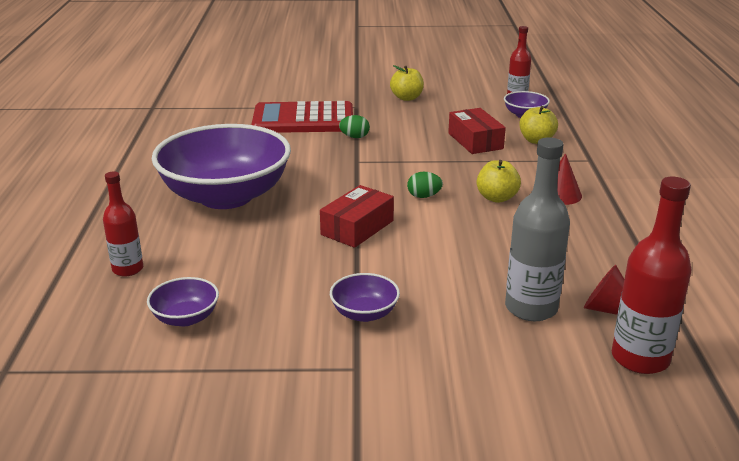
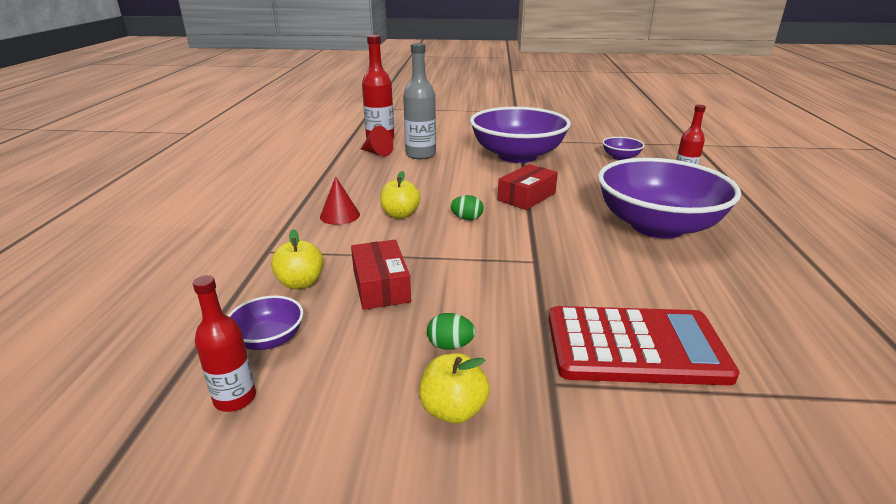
camera: 175 degrees left, 0 degrees up
purple bowl [330,273,400,322] -> purple bowl [470,107,571,163], size x2.43
green egg [339,115,370,138] -> green egg moved to [427,313,476,350]

